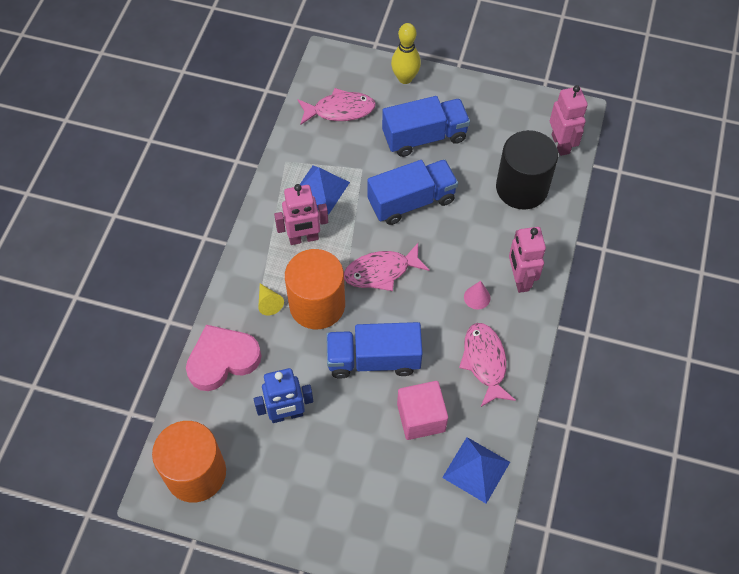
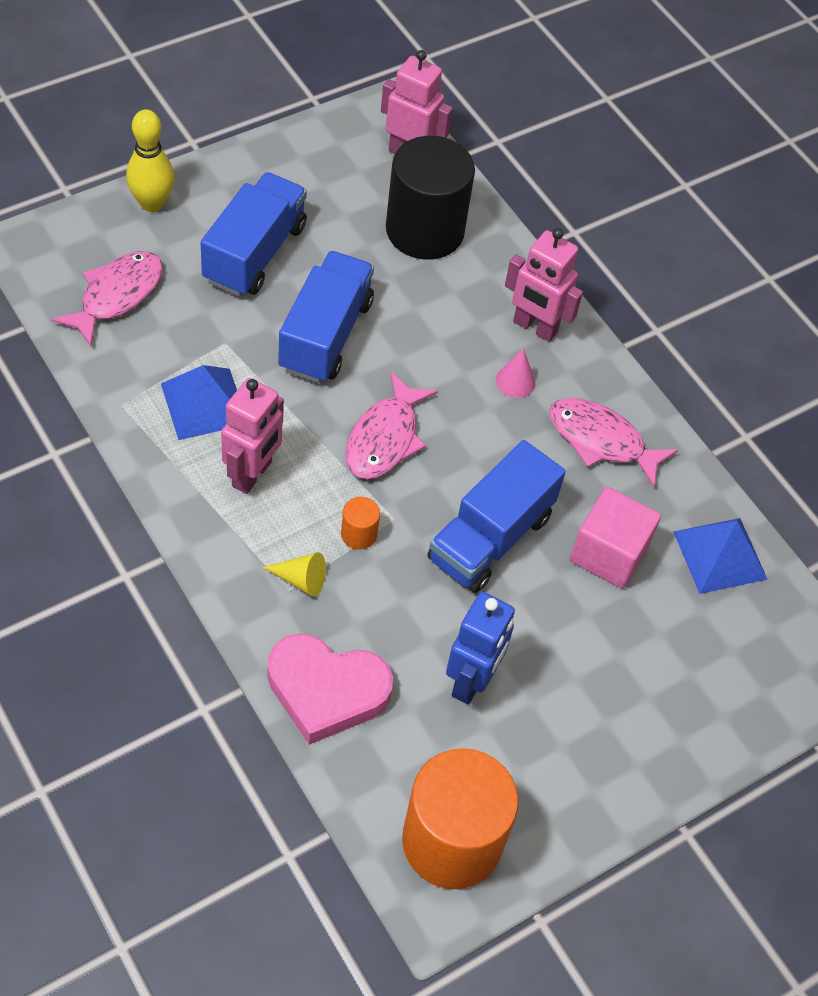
camera: 55 degrees left, 5 degrees down
pink heart [186,325,261,391] -> pink heart turned 90 degrees counterclockwise [267,633,393,745]
orange cylinder [285,249,345,329] -> orange cylinder [341,497,380,549], size x0.40

